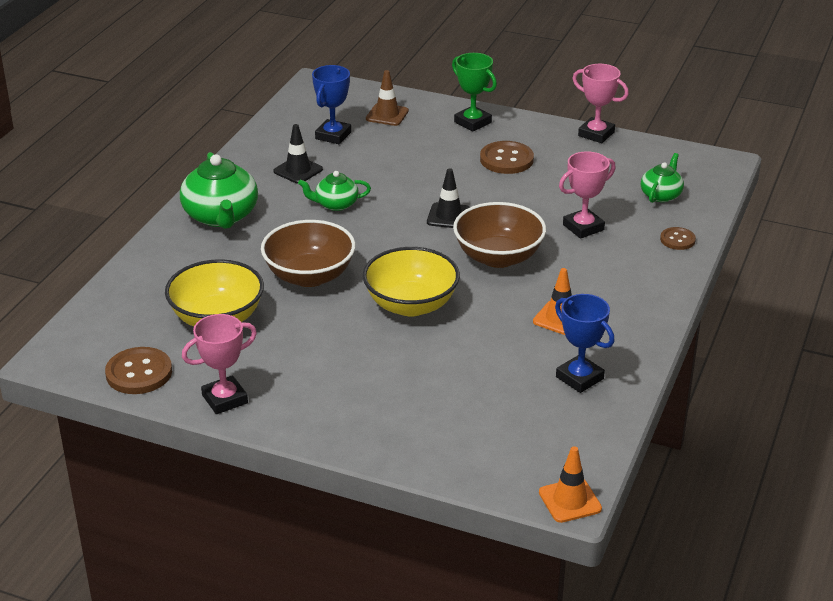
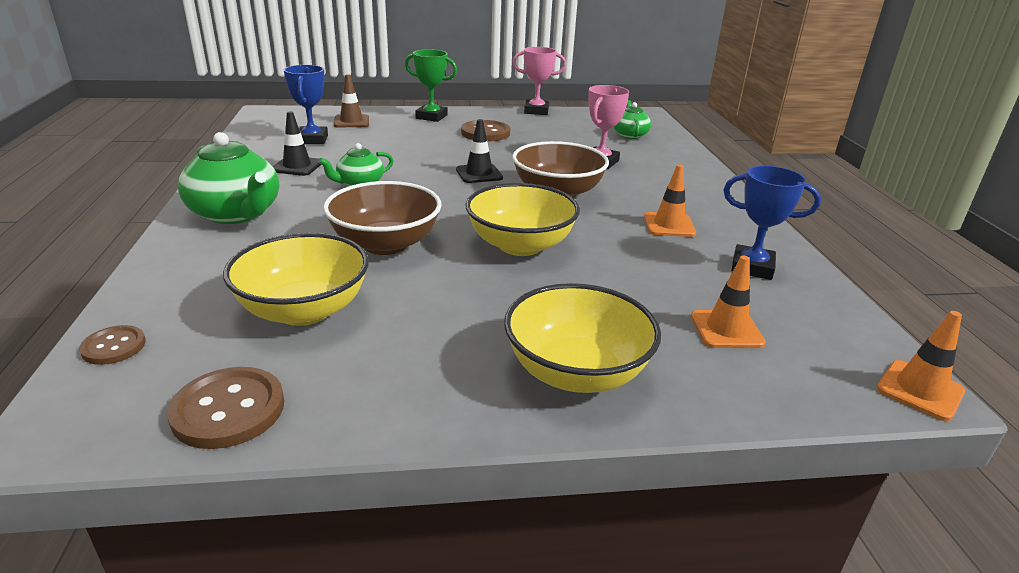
camera: 30 degrees left, 5 degrees down
pink trophy [182,314,257,414] -> none
brown button [660,227,696,250] -> brown button moved to [79,325,146,365]
none -> yellow bowl [504,283,661,393]
none -> orange traffic cone [691,256,766,348]

